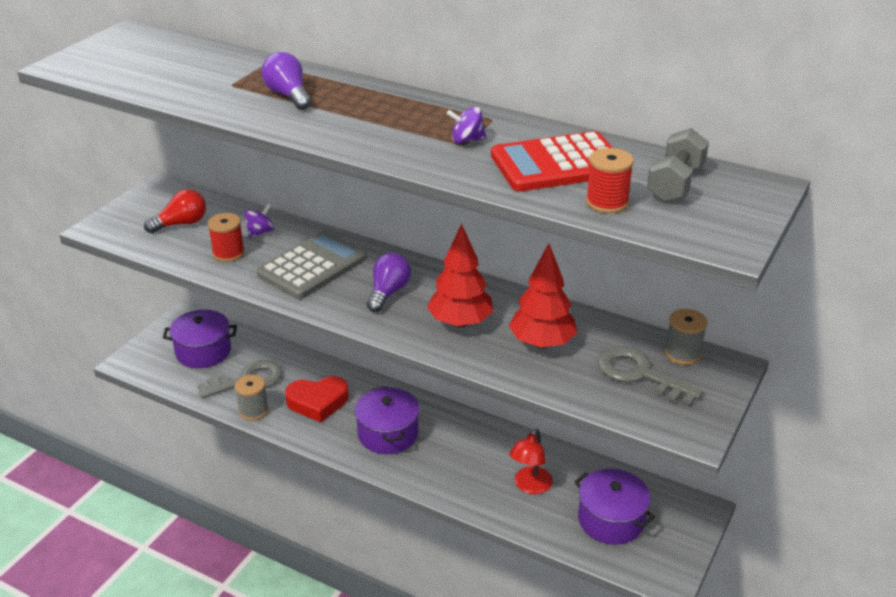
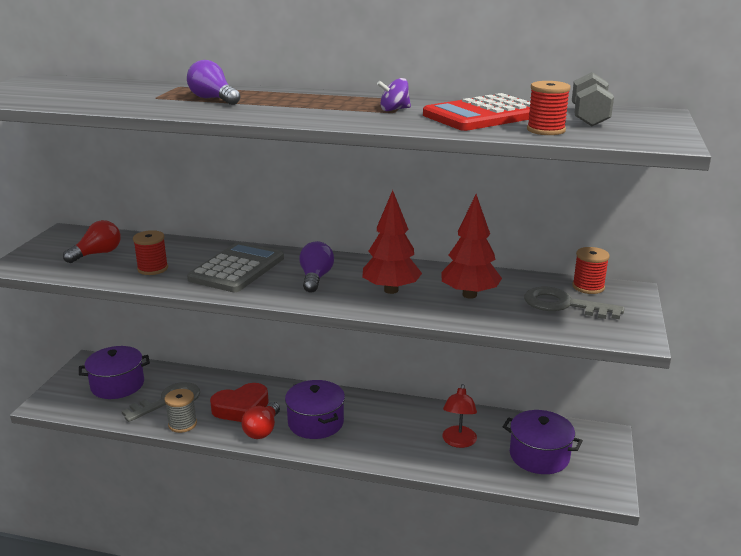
camera: 15 degrees left, 10 degrees down
purple spinning top [244,204,275,238] -> none
grey spool [665,309,707,365] -> red spool [572,247,610,294]
none -> red light bulb [241,402,280,439]

